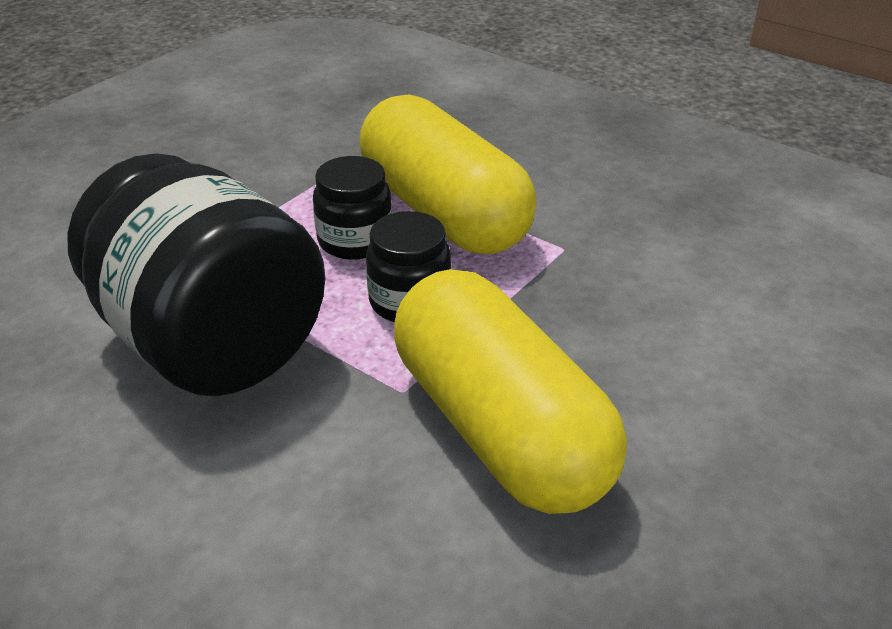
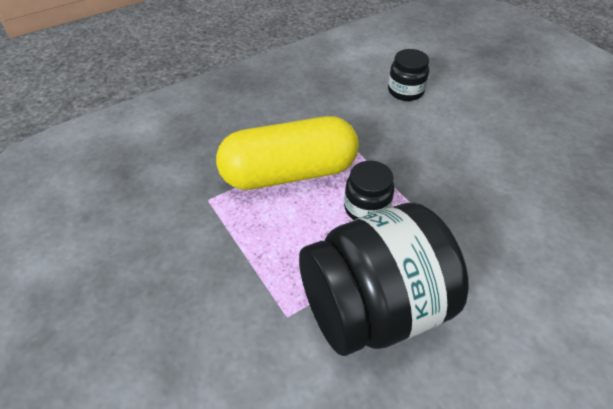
camera: 70 degrees left, 10 degrees up
black jar [313,156,392,260] -> black jar moved to [388,49,429,101]
yellow capsule [394,269,627,514] -> none

